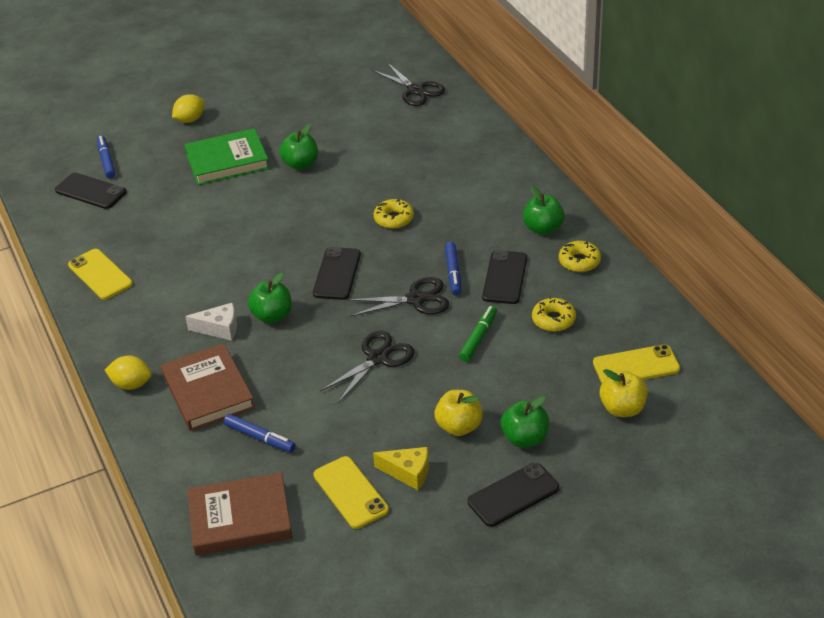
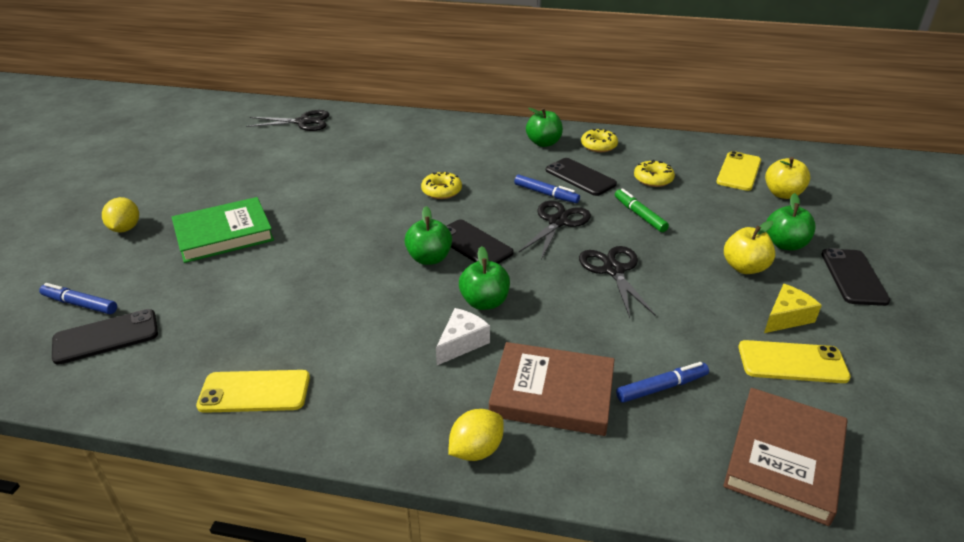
camera: 55 degrees left, 5 degrees down
green book [184,128,269,185] -> green book turned 45 degrees clockwise [172,197,274,263]
green apple [279,124,318,170] -> green apple moved to [405,206,452,265]

